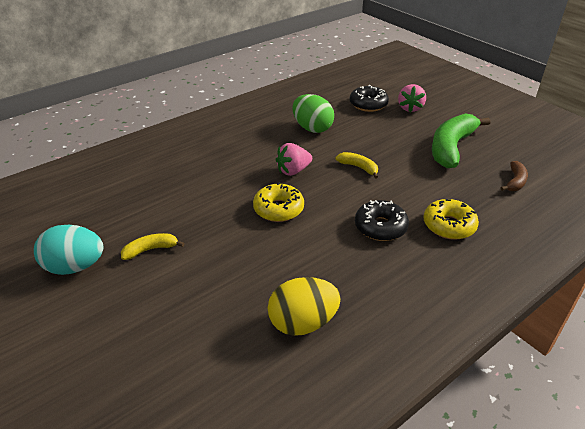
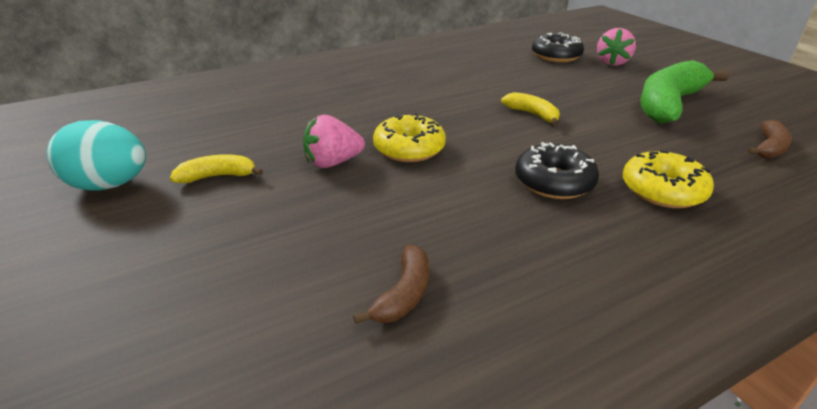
camera: 10 degrees right, 5 degrees down
yellow egg [268,277,341,336] -> brown banana [353,245,429,324]
pink strawberry [276,143,312,176] -> pink strawberry moved to [303,115,365,168]
green egg [293,94,334,133] -> none

